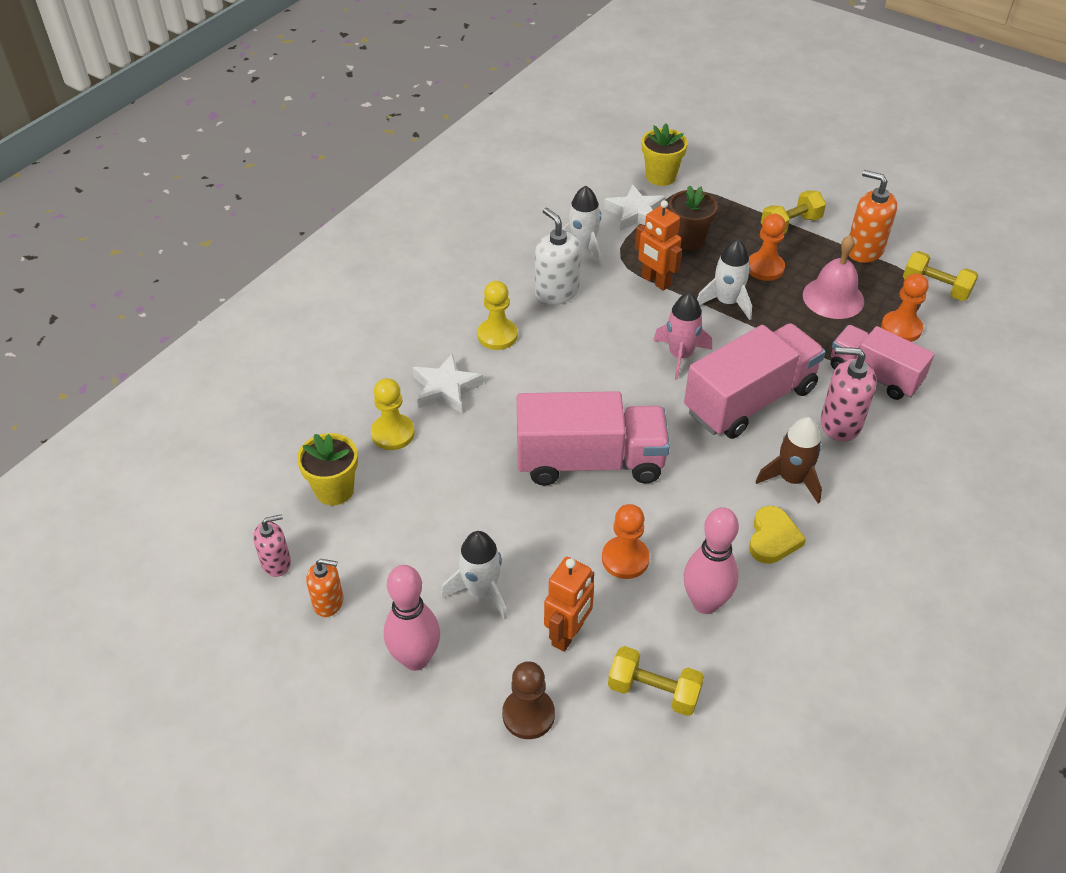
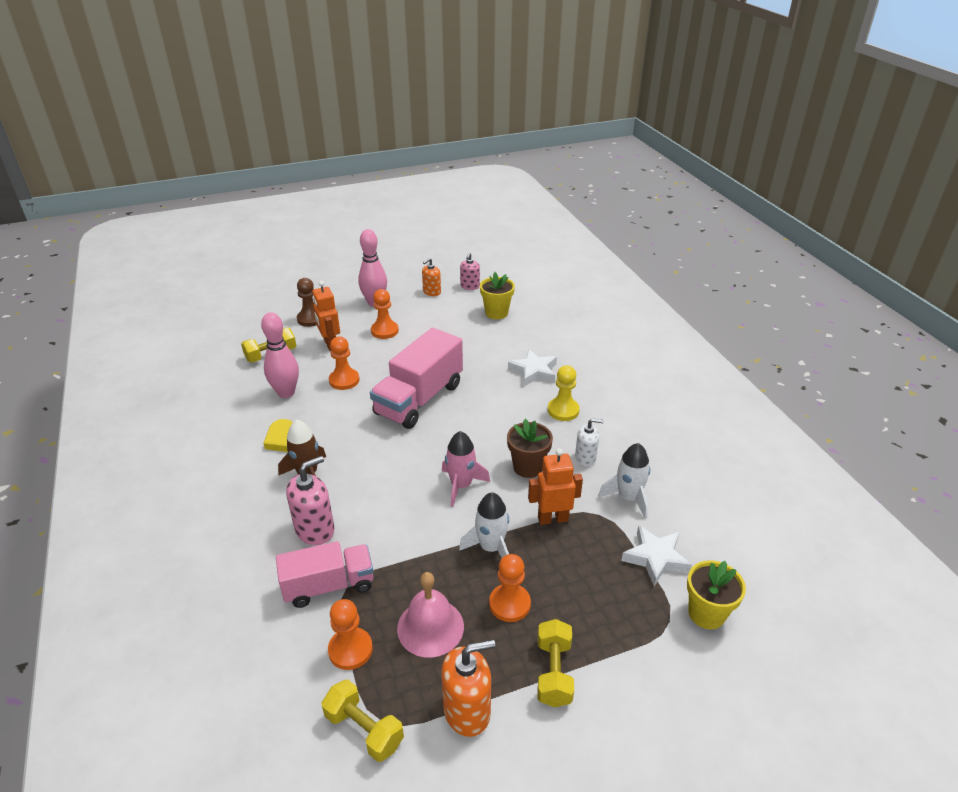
camera: 125 degrees right, 10 degrees down
yellow pawn [371,378,415,450] -> none
white rocket [441,531,507,620] -> orange pawn [371,289,399,339]
white soap dispenser [535,208,581,305] -> white soap dispenser [575,418,604,466], size x0.63
brown flower pot [669,185,718,250] -> brown flower pot moved to [507,419,553,478]
pink truck [684,323,825,439] -> none
yellow dumbbell [903,251,978,301] -> yellow dumbbell turned 60 degrees clockwise [321,679,404,762]

